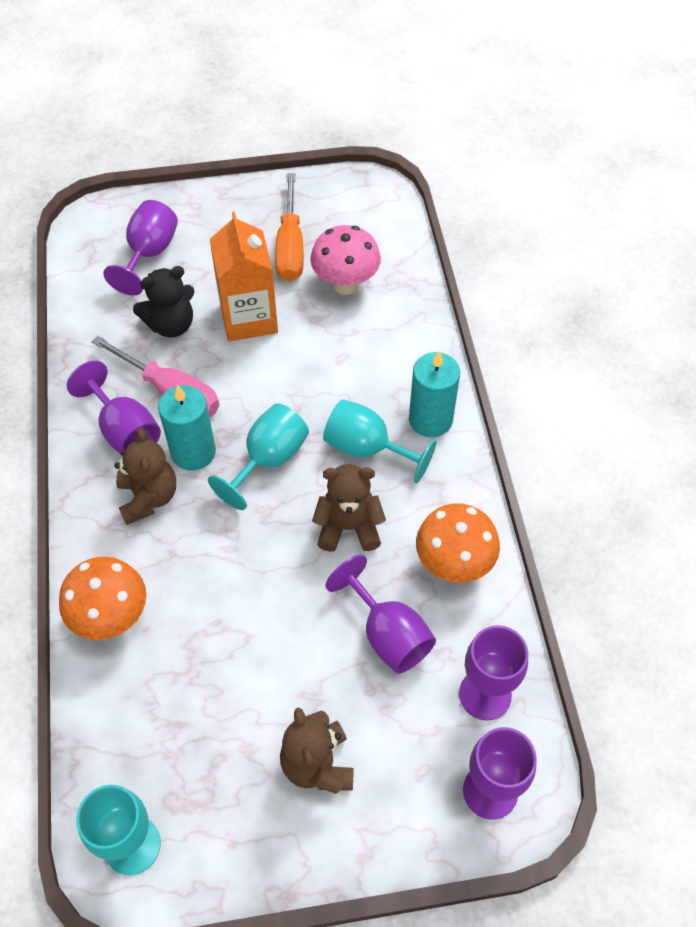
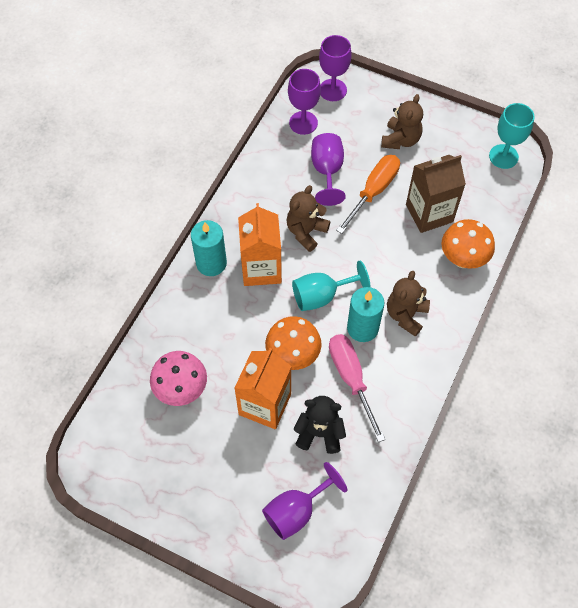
camera: 145 degrees left, 5 degrees up
purple goblet [67,361,161,454] -> none
orange screwdriver [275,173,304,282] -> orange screwdriver moved to [336,155,400,234]
brown teddy bear [312,464,386,552] -> brown teddy bear turned 90 degrees clockwise [286,185,330,252]
turquoise goblet [323,399,436,484] -> orange carton [238,203,282,286]
orange mushroom [416,503,500,583] -> orange mushroom moved to [265,316,322,370]
none -> brown carton [406,155,466,233]

